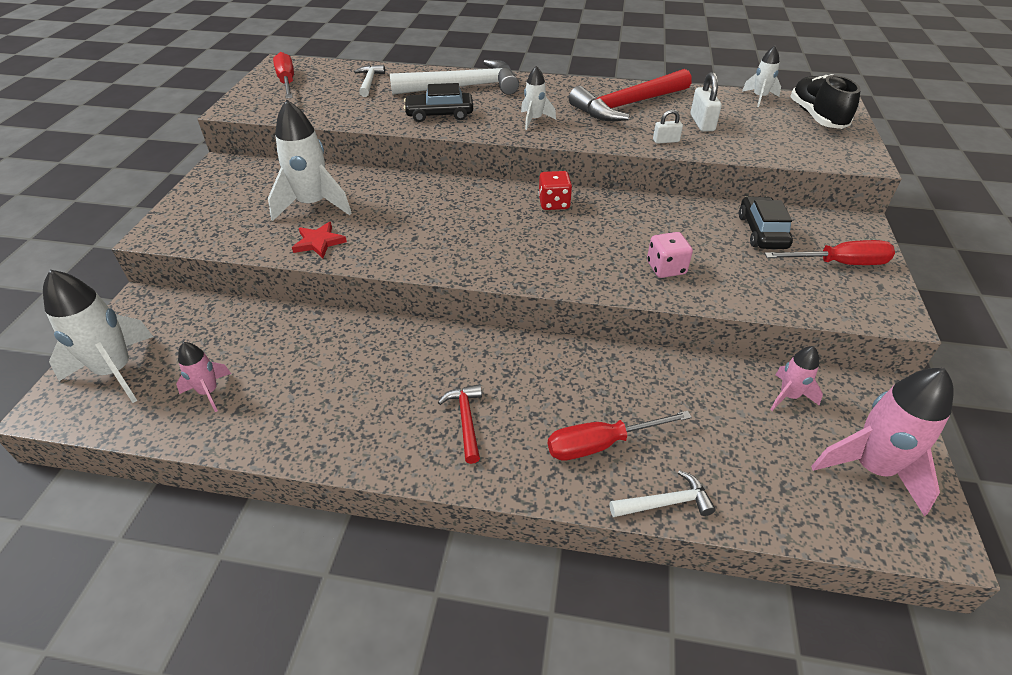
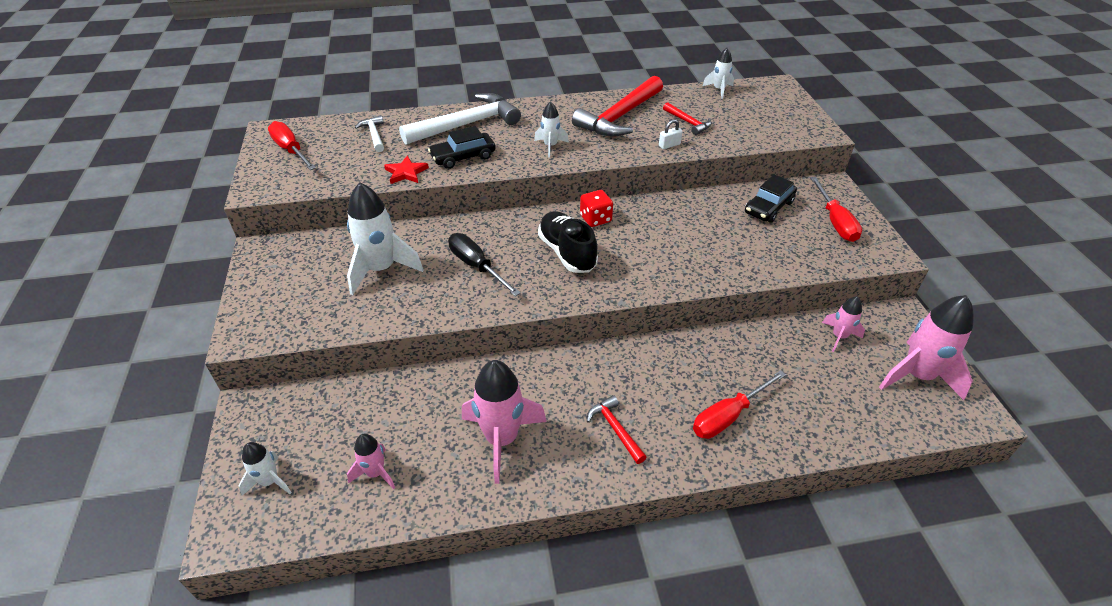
camera: 20 degrees left, 0 degrees up
white rocket [43,270,153,403] -> white rocket [238,442,292,496], size x0.53
red star [292,222,347,258] -> red star moved to [384,156,429,184]
white hammer [610,470,716,517] -> none
pink dice [647,232,693,278] -> none
white padlock [690,72,722,132] -> red hammer [663,102,712,135]
black car [739,196,793,249] -> black car turned 120 degrees counterclockwise [745,174,797,223]
red screwdriver [764,240,895,265] -> red screwdriver turned 105 degrees clockwise [810,177,862,242]
black shoe [790,74,861,129] -> black shoe moved to [538,211,598,273]
none -> black screwdriver [448,233,521,296]
none -> pink rocket [462,360,547,484]

